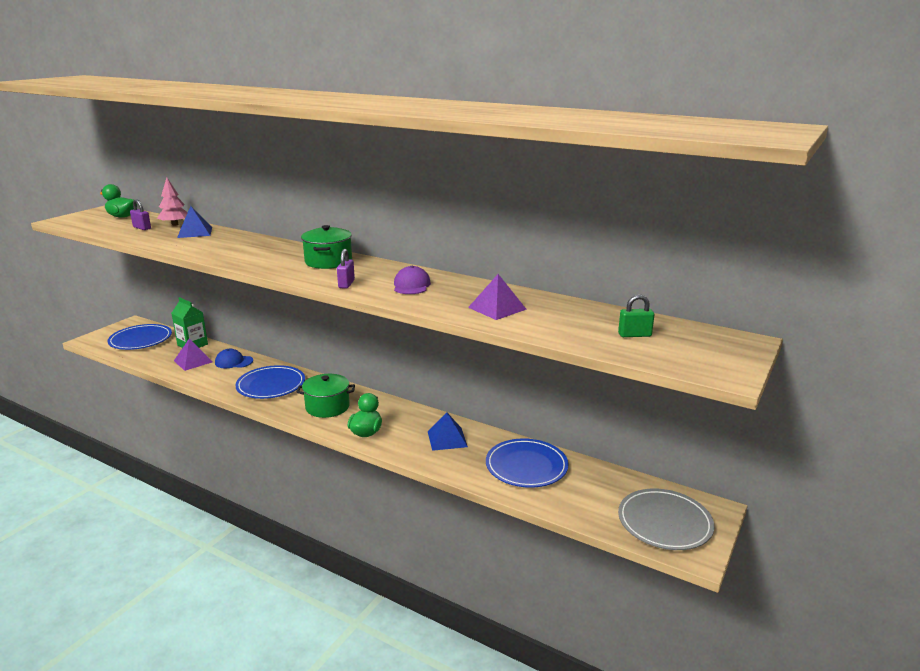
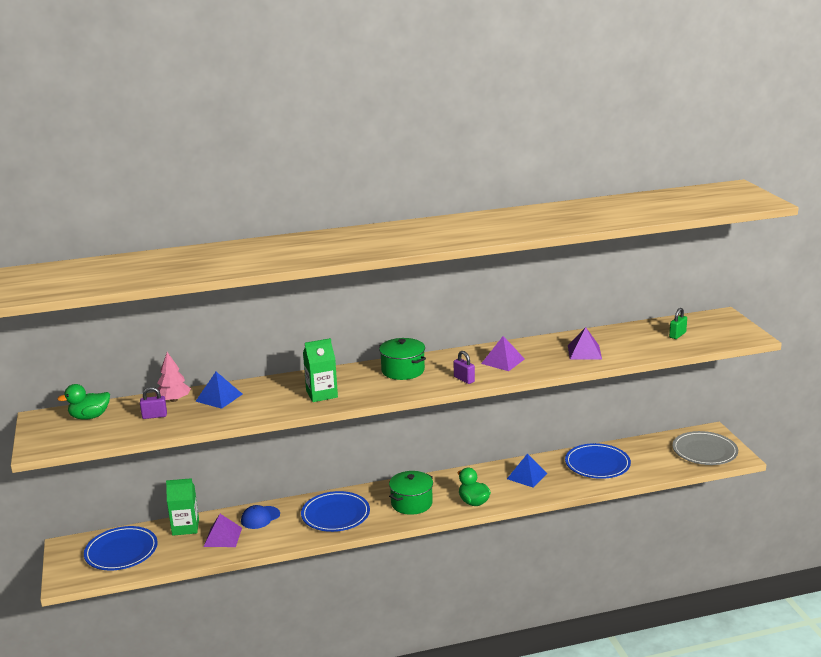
camera: 45 degrees left, 0 degrees up
purple cap [394,266,431,294] -> purple pyramid [481,336,525,371]
none -> green carton [303,338,338,402]

